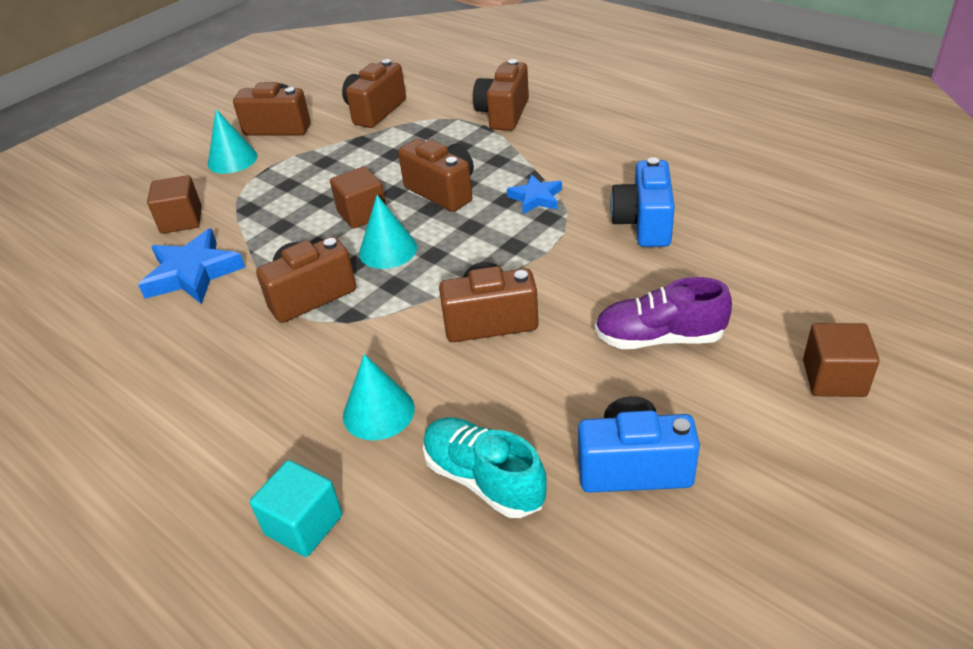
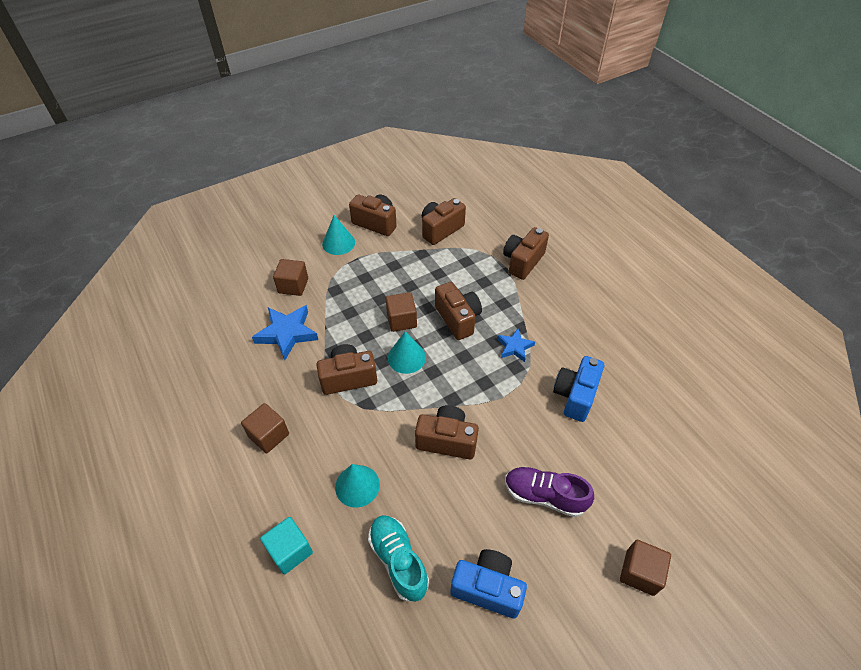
camera: 15 degrees right, 10 degrees up
none -> brown cube [241,403,289,454]

